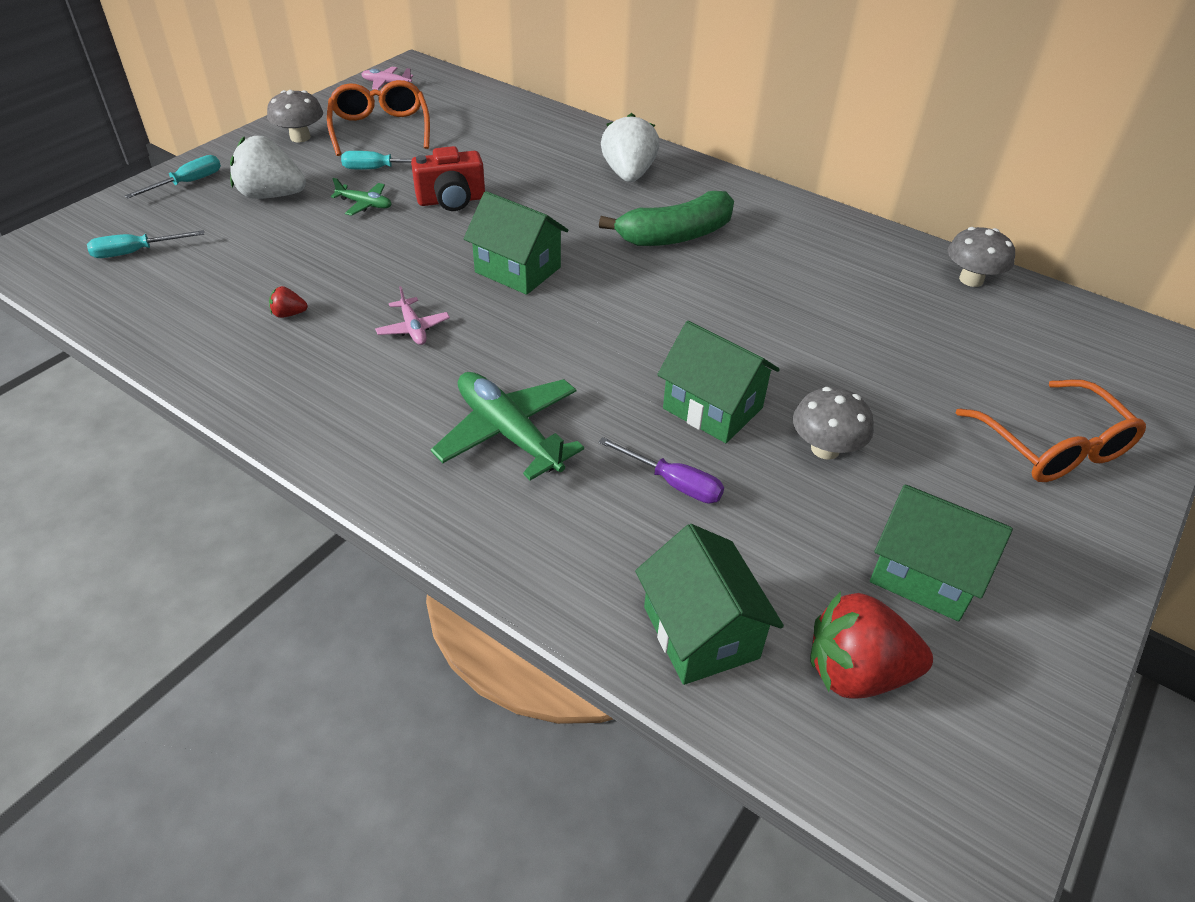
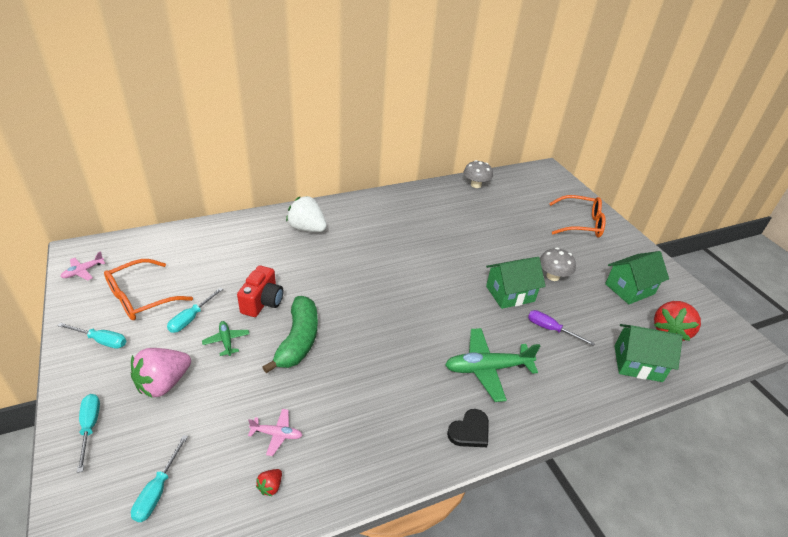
camera: 60 degrees left, 5 degrees down
white strawberry [230,136,306,199] -> pink strawberry [131,348,191,398]
grey mushroom [267,90,323,142] -> turquoise screwdriver [58,323,127,349]
red strawberry [269,286,308,318] -> red strawberry moved to [256,469,282,496]
orange glasses [327,80,430,156] -> orange glasses turned 60 degrees counterclockwise [104,259,193,320]
green plane [331,178,392,216] -> green plane turned 75 degrees counterclockwise [202,321,249,356]
pink plane [375,286,450,345] -> pink plane moved to [248,409,302,456]
green house [464,191,568,295] -> none
purple screwdriver [598,437,724,503] -> purple screwdriver turned 120 degrees counterclockwise [528,310,595,346]
green banana [599,191,734,246] -> green banana moved to [262,296,318,374]
none -> black heart [447,409,489,447]

